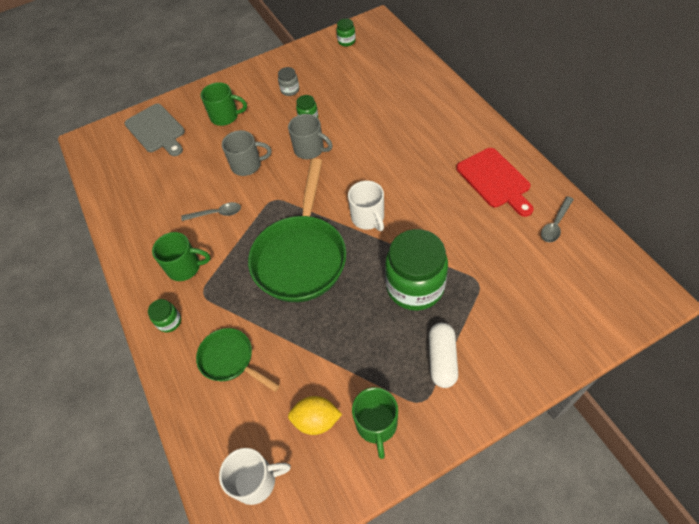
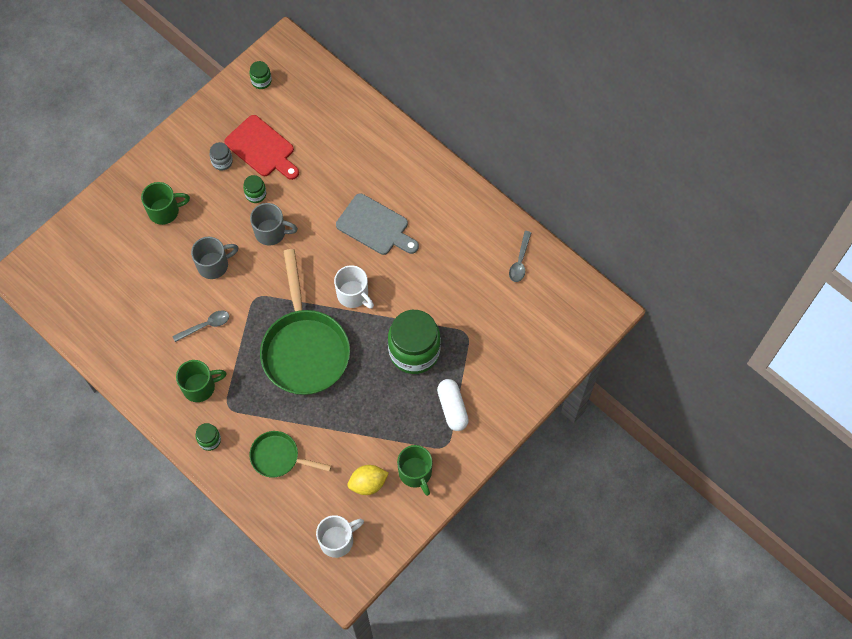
camera: 25 degrees left, 10 degrees up
grey cutting board [124,103,185,156] -> grey cutting board moved to [336,193,419,255]
red cutting board [456,148,534,217] -> red cutting board moved to [224,115,299,180]

